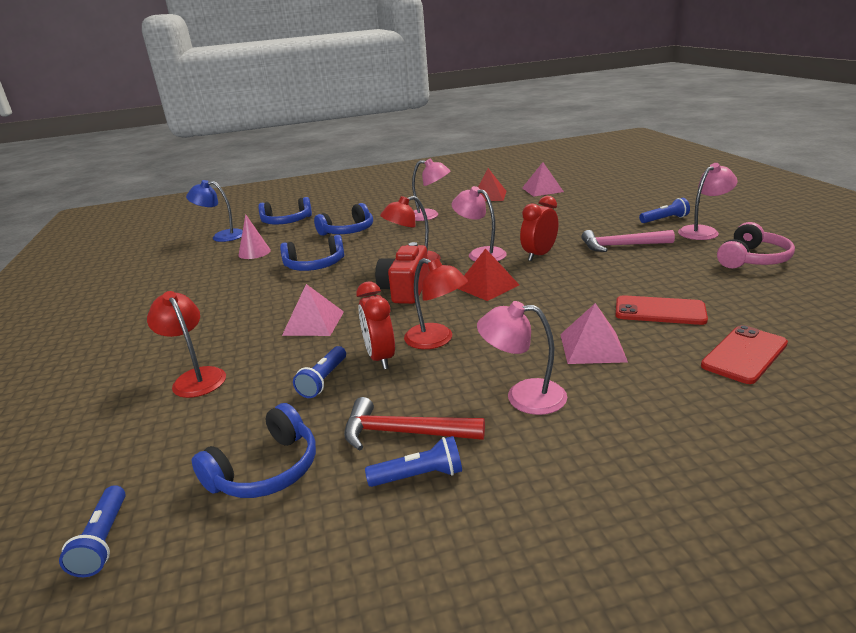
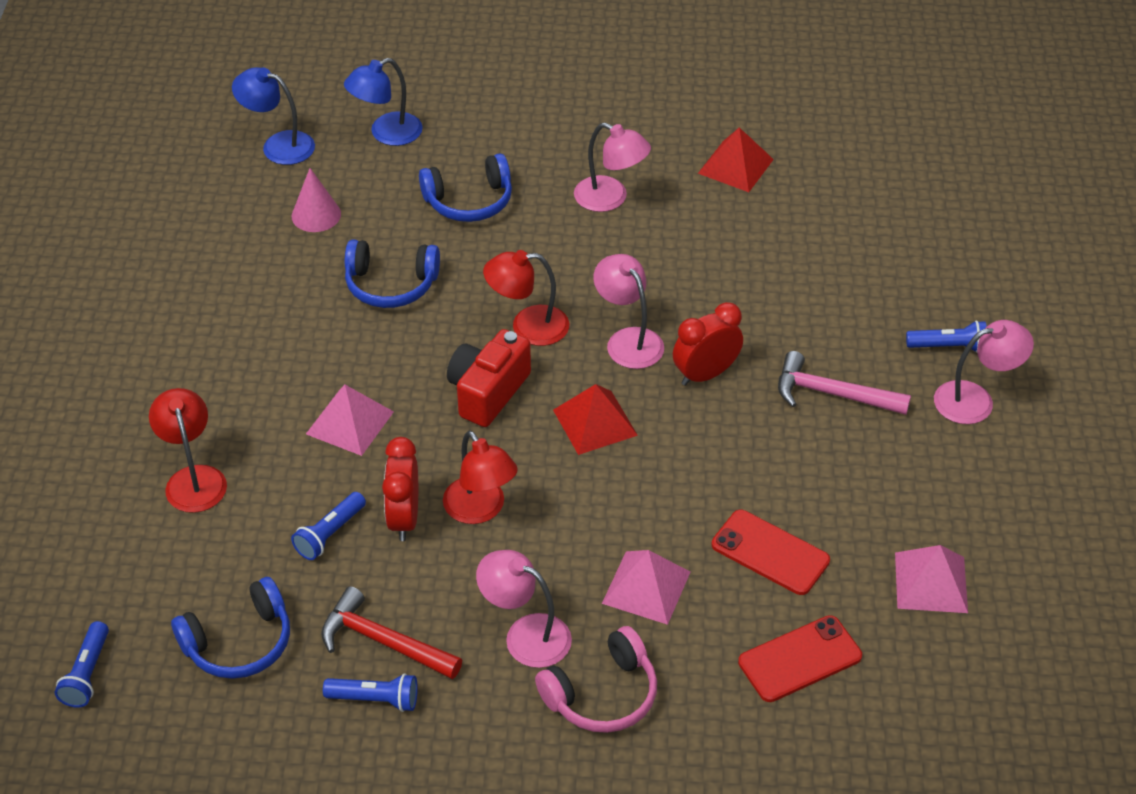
camera: 15 degrees right, 20 degrees up
blue headphones [258,197,312,224] -> blue lamp [344,58,423,146]
pink pyramid [522,162,564,197] -> pink pyramid moved to [895,545,968,613]
pink headphones [717,222,795,268] -> pink headphones moved to [535,626,657,733]

